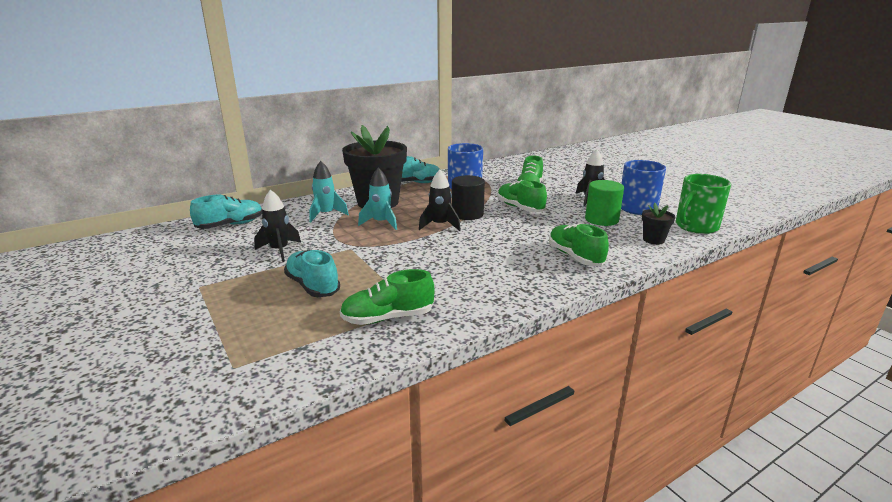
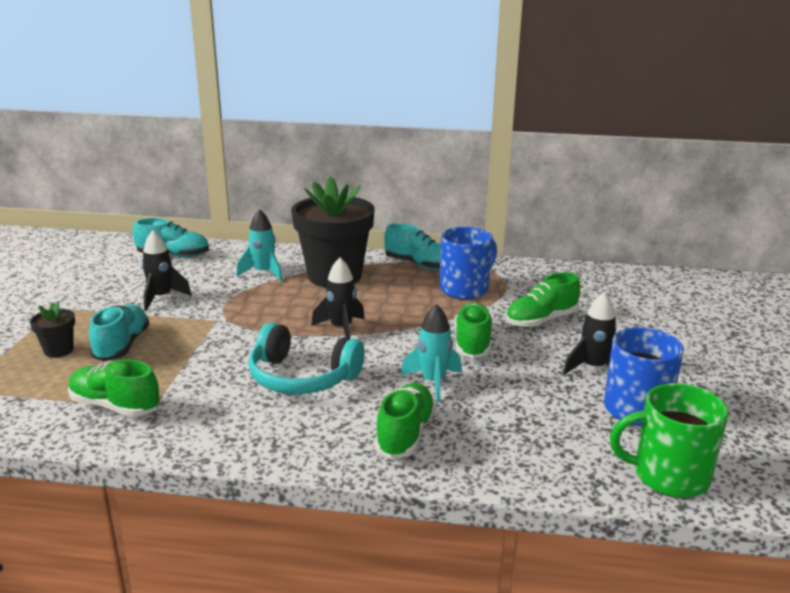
camera: 40 degrees right, 0 degrees up
turquoise rocket [358,168,397,230] -> turquoise rocket moved to [401,304,462,402]
black cylinder [452,175,485,220] -> none
green cylinder [585,180,624,226] -> none
black flower pot [642,203,675,245] -> black flower pot moved to [30,301,75,358]
none -> turquoise headphones [248,322,365,394]

